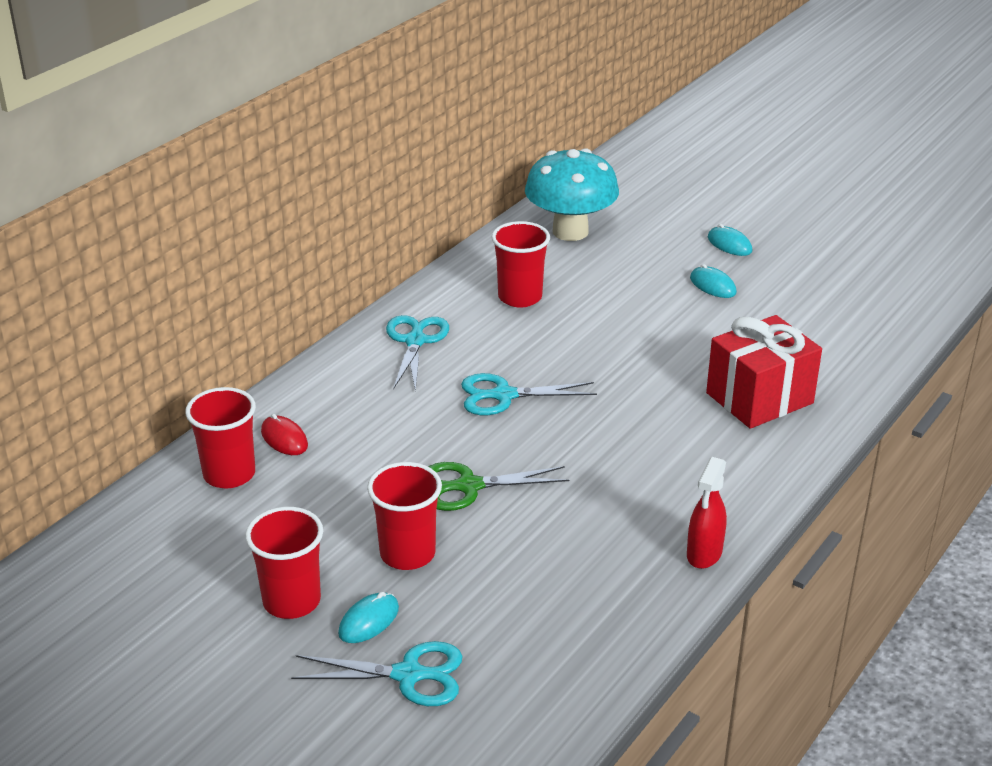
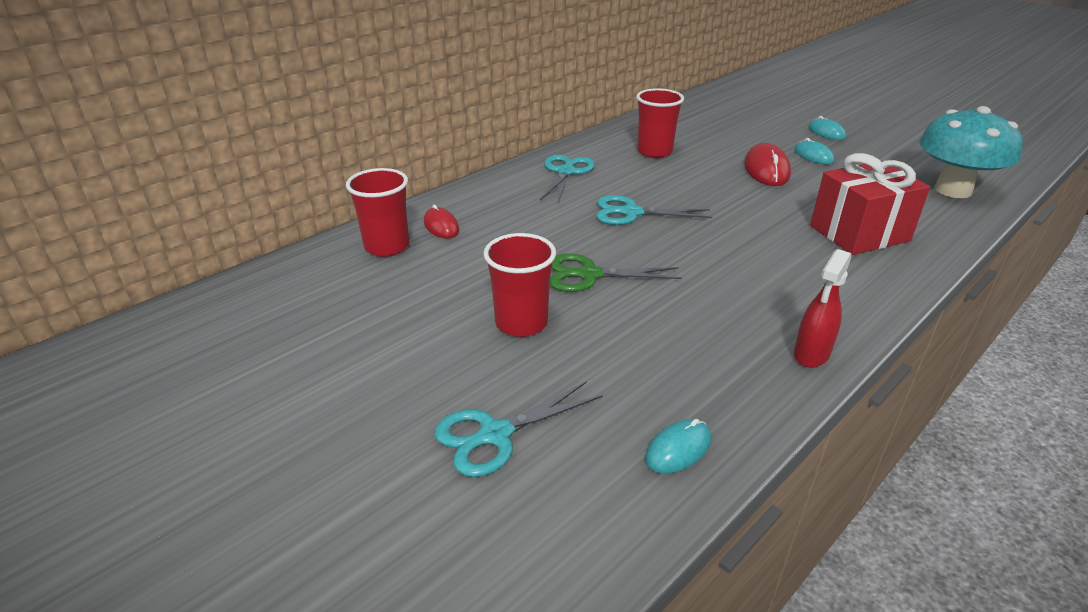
camera: 10 degrees right, 0 degrees up
red cup [245,507,323,619] -> none
turquoise scissors [291,641,462,706] -> turquoise scissors turned 135 degrees clockwise [434,381,603,477]
turquoise mouse [338,592,399,643] -> turquoise mouse moved to [645,419,711,474]
turquoise mushroom [525,148,619,241] -> turquoise mushroom moved to [919,106,1023,198]
none -> red mouse [744,143,791,186]

